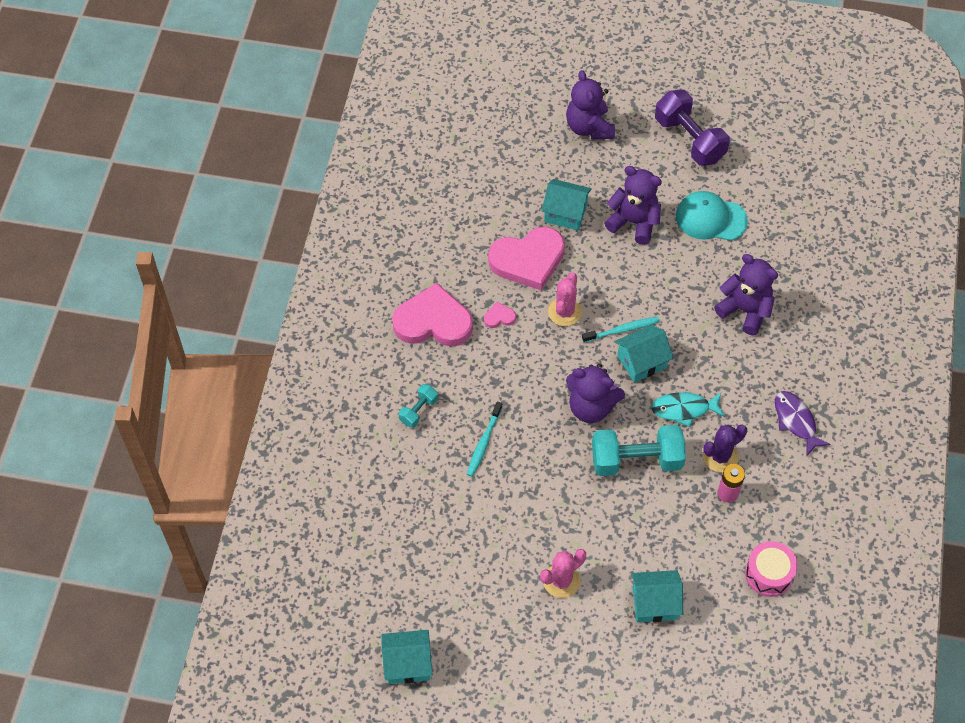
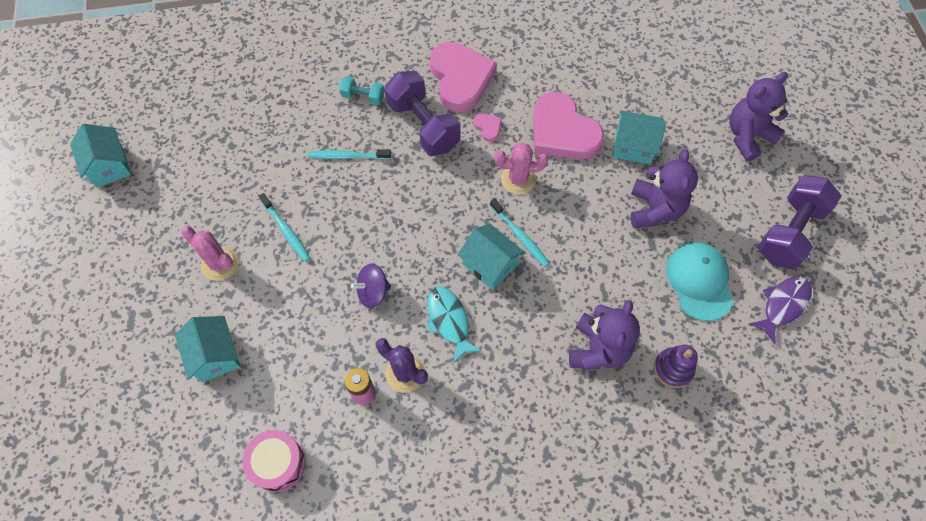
camera: 70 degrees right, 5 degrees up
turquoise house [542,179,592,230] -> turquoise house turned 75 degrees counterclockwise [613,111,666,164]
purple teddy bear [566,364,625,423] -> none
turquoise dumbbell [592,425,686,476] -> purple spinning top [351,264,391,309]
purple fish [775,391,831,456] -> purple fish moved to [749,276,812,344]
none -> turquoise toothbrush [259,193,310,262]
none -> purple dumbbell [384,71,461,156]
none -> purple stacking toy [654,345,698,388]

